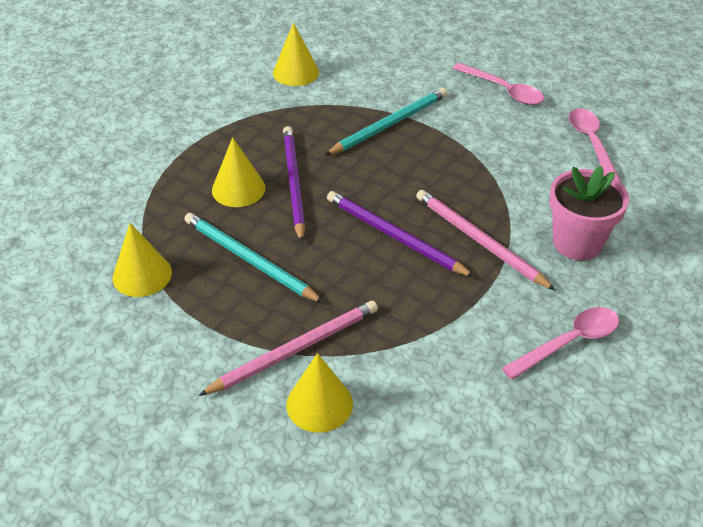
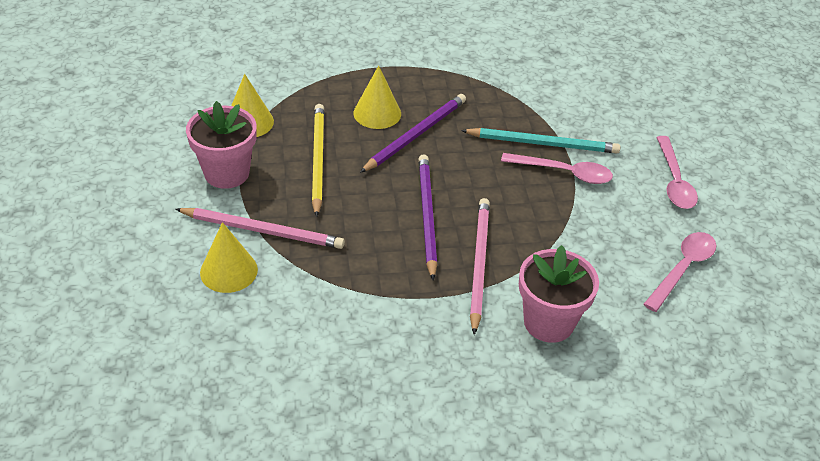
camera: 45 degrees right, 0 degrees up
turquoise pencil [184,213,324,303] -> yellow pencil [312,104,324,217]
yellow cone [273,23,319,86] -> none
pink spoon [502,307,619,380] -> pink spoon moved to [501,153,613,184]
none -> pink flower pot [186,101,256,189]

